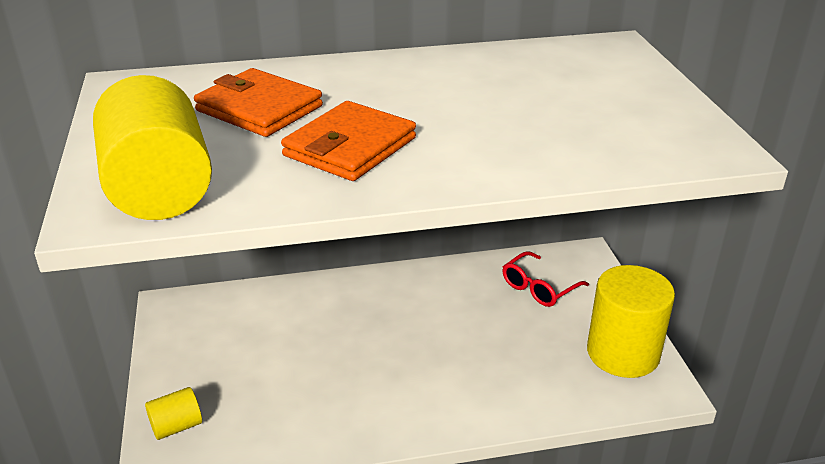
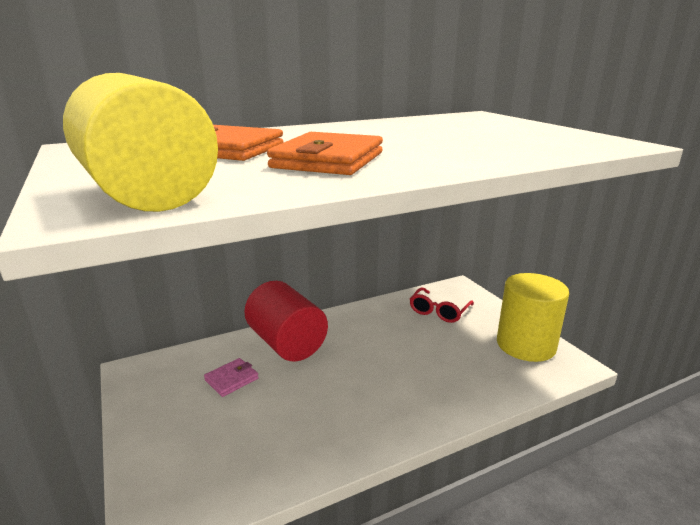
camera: 15 degrees left, 10 degrees down
yellow cylinder [145,387,202,440] -> none
none -> pink wallet [204,358,259,397]
none -> red cylinder [244,281,328,361]

